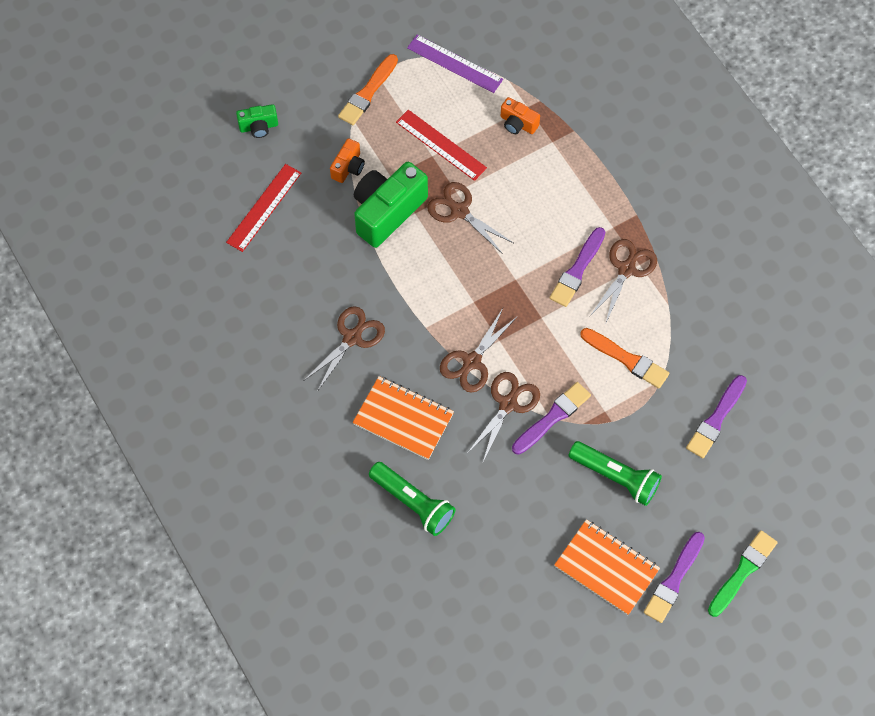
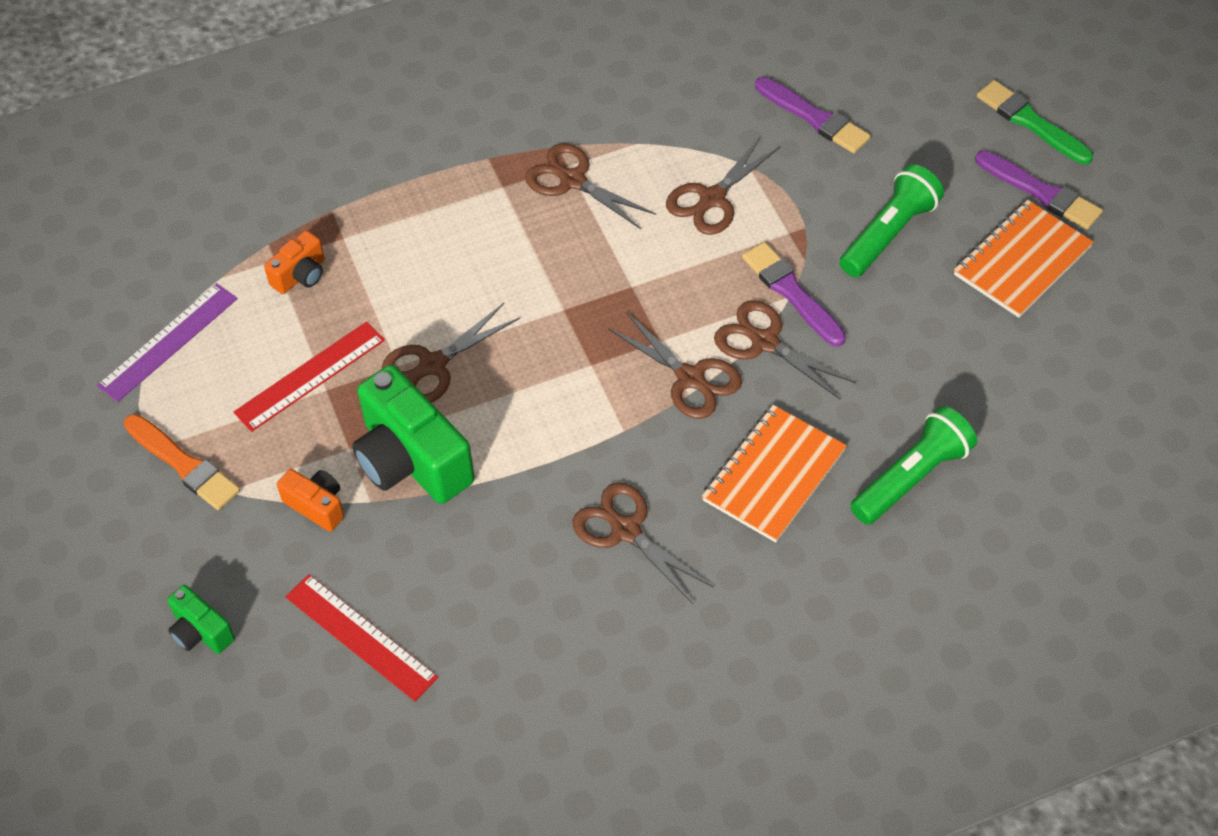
camera: 80 degrees left, 10 degrees down
green camera [236,104,278,138] -> green camera turned 135 degrees clockwise [167,585,235,654]
purple brush [550,227,605,307] -> none
orange brush [580,328,669,388] -> brown scissors [666,136,781,235]

